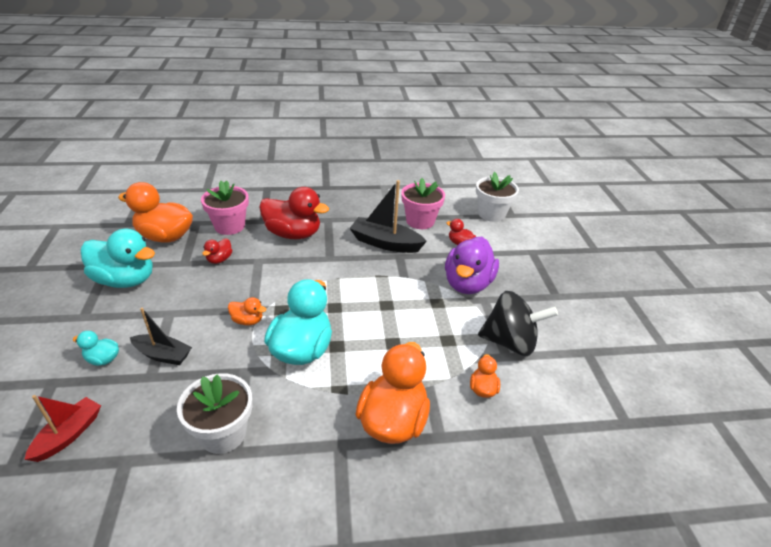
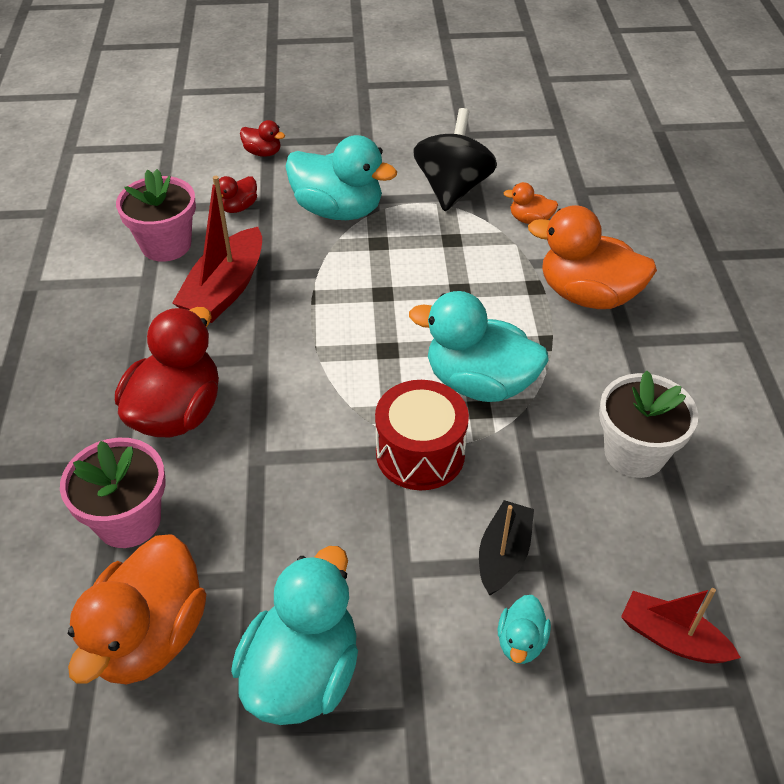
camera: 85 degrees left, 10 degrees up
red duck [202,238,232,264] -> red duck moved to [240,120,285,157]
orange duck [228,297,266,325] -> red drum [375,380,469,490]
black boat [349,180,427,253] -> red boat [172,176,262,323]
purple duck [445,236,499,294] -> turquoise duck [285,135,397,220]
white flower pot [476,172,519,222] -> none

